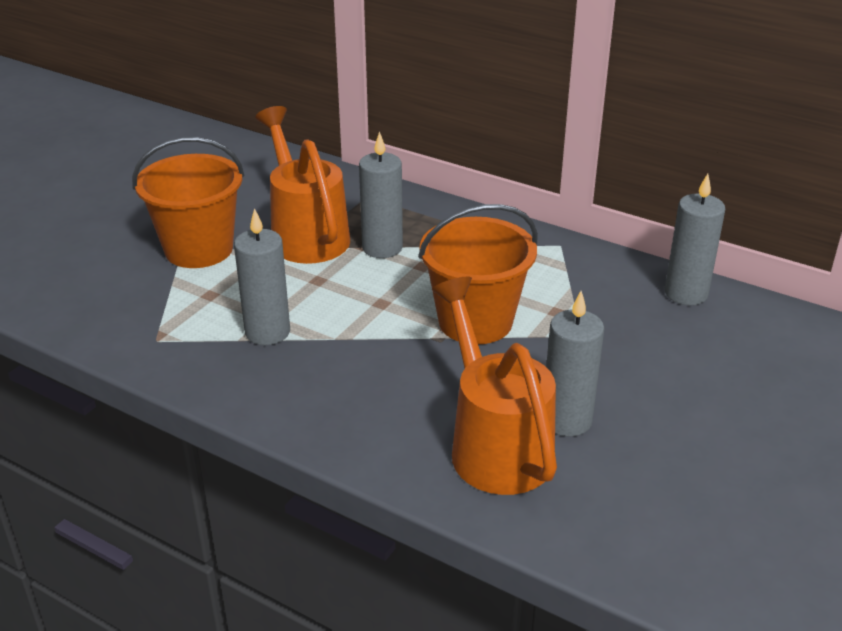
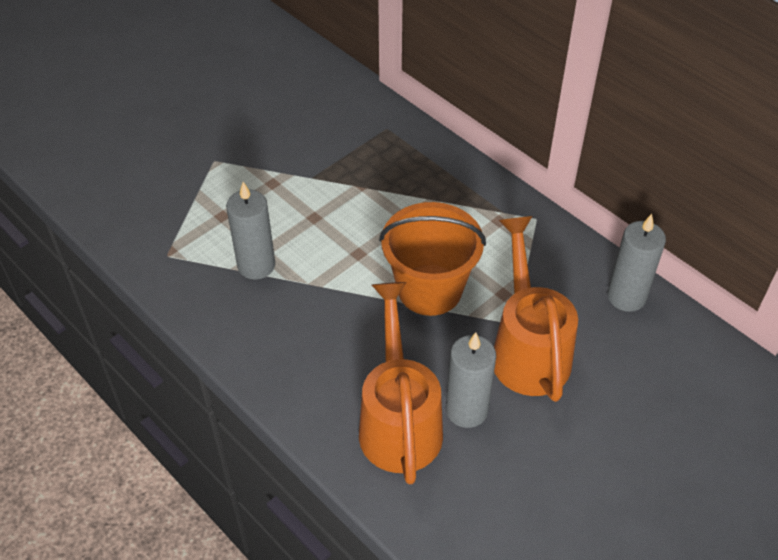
camera: 15 degrees right, 15 degrees up
orange bucket [132,137,244,268] -> none
orange watering can [255,106,350,264] -> orange watering can moved to [494,216,578,402]
grey candle [359,131,403,258] -> none

